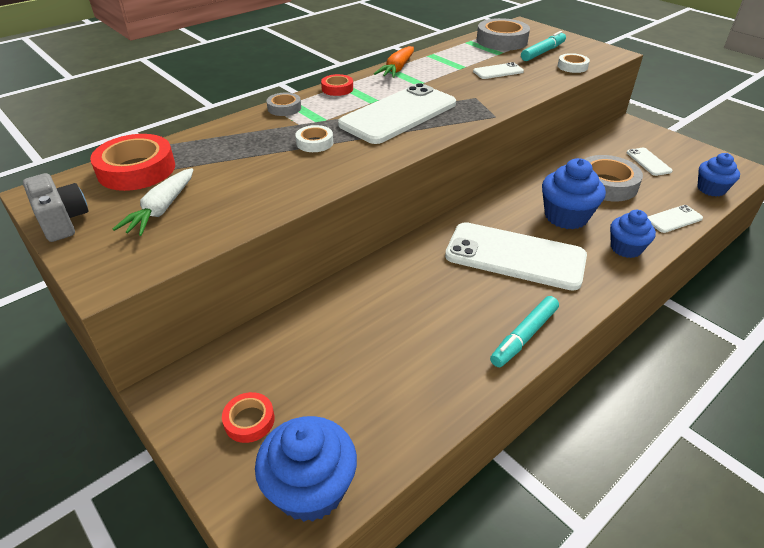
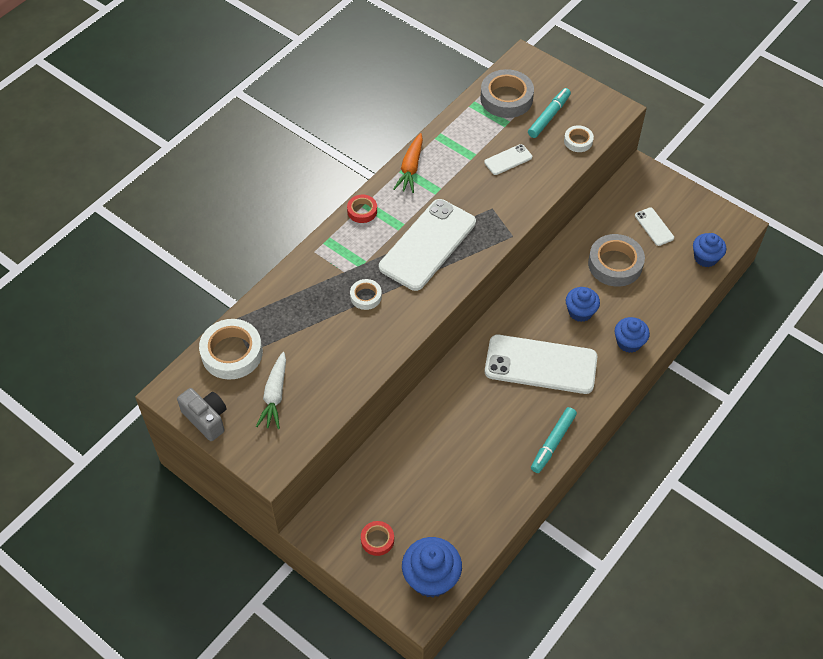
camera: 10 degrees left, 15 degrees up
red tape [90,134,175,191] -> white tape [199,319,263,380]
grey tape [266,93,301,116] -> none
blue cupcake [542,158,606,229] -> blue cupcake [566,287,600,322], size x0.66
white phone [647,205,703,233] -> none

